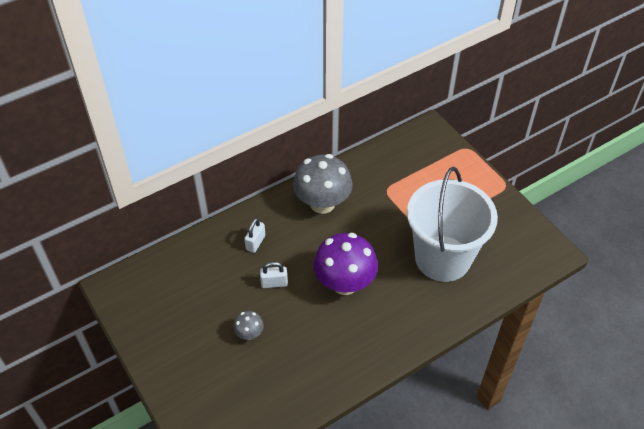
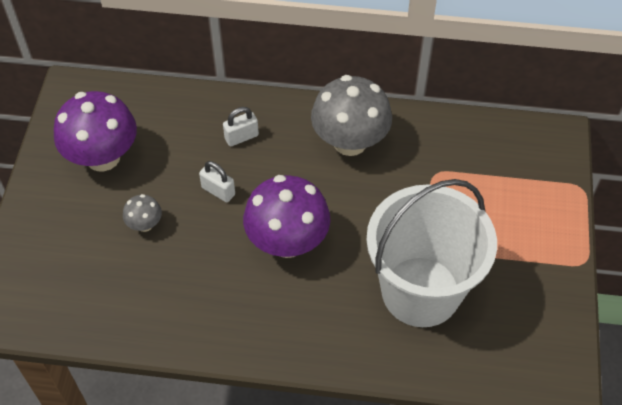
camera: 40 degrees right, 5 degrees up
none -> purple mushroom [54,91,137,171]

